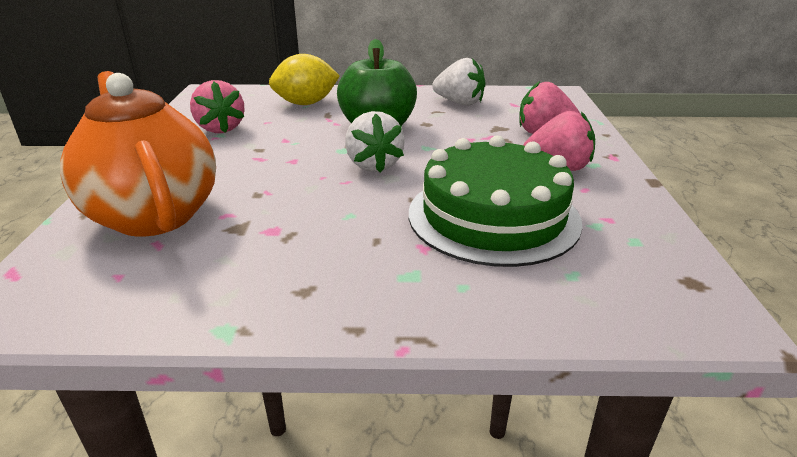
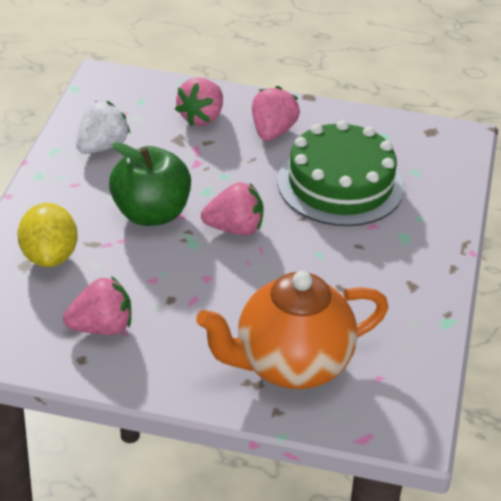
camera: 80 degrees left, 10 degrees up
white strawberry [345,111,405,173] -> pink strawberry [201,182,264,235]

